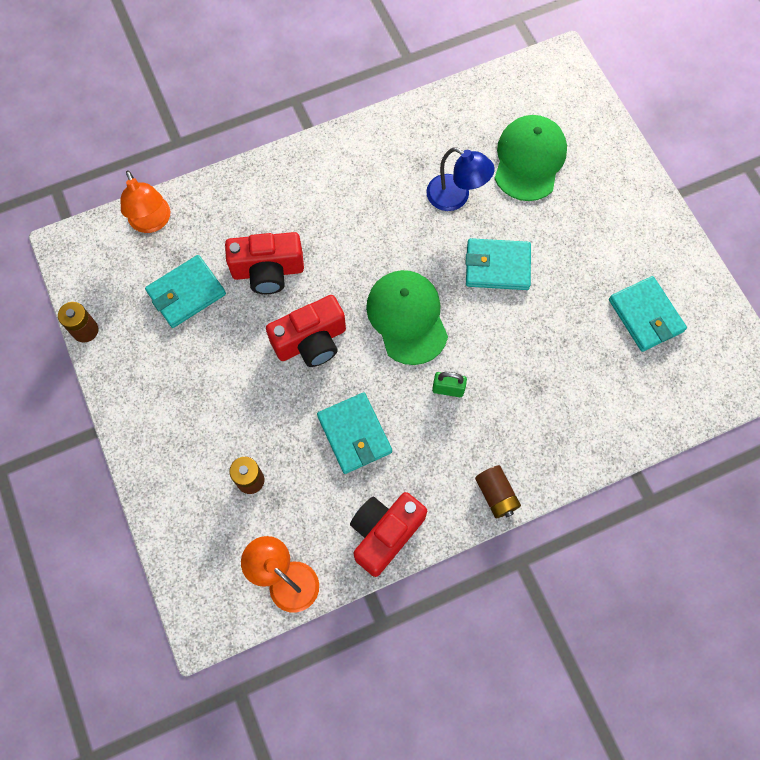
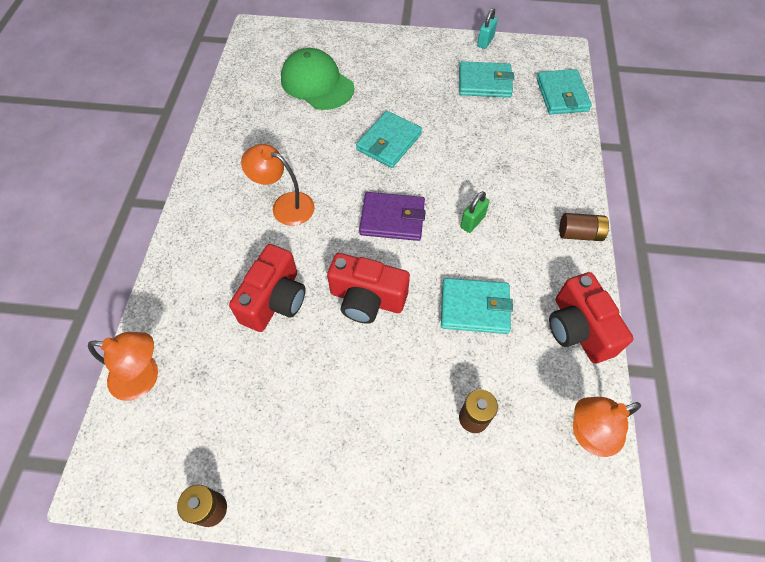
camera: 60 degrees left, 10 degrees down
turquoise wallet [145,255,226,328] -> turquoise wallet moved to [536,69,592,114]
red camera [266,295,346,367] -> red camera turned 105 degrees clockwise [327,253,410,324]
green cap [366,270,448,365] -> purple wallet [359,192,426,241]
blue lamp [426,147,495,211] -> none
none -> orange lamp [241,144,315,226]
none -> turquoise padlock [477,8,498,49]

